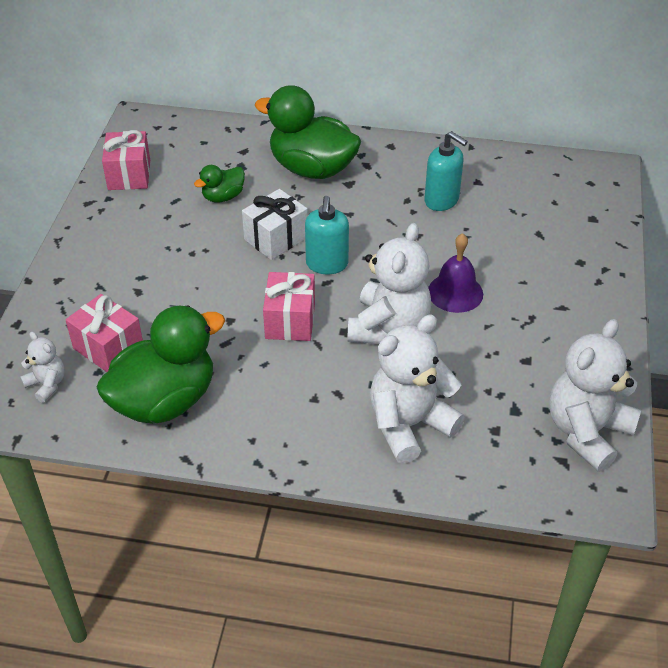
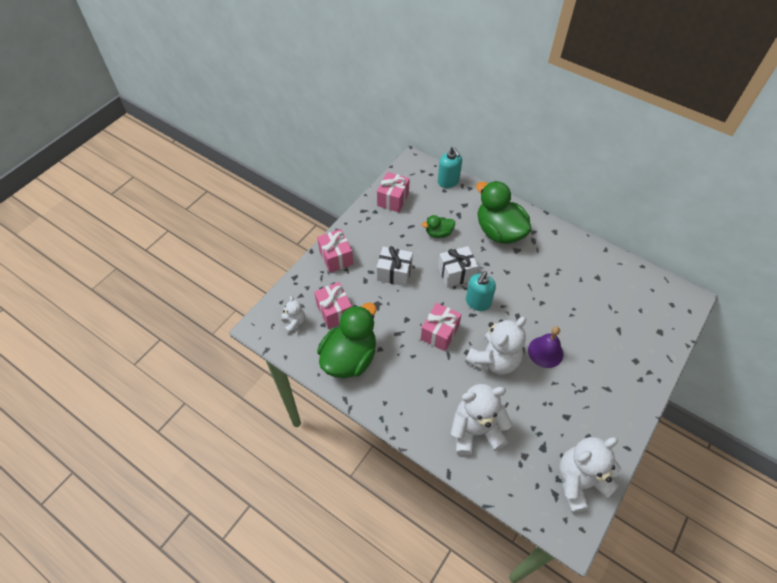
camera: 25 degrees right, 10 degrees up
green duck [97,305,225,424] -> green duck turned 45 degrees counterclockwise [317,303,376,378]
turquoise soap dispenser [424,131,468,211] -> turquoise soap dispenser moved to [438,146,462,188]
none -> pink gift [317,229,353,273]
none -> white gift [377,246,413,286]

